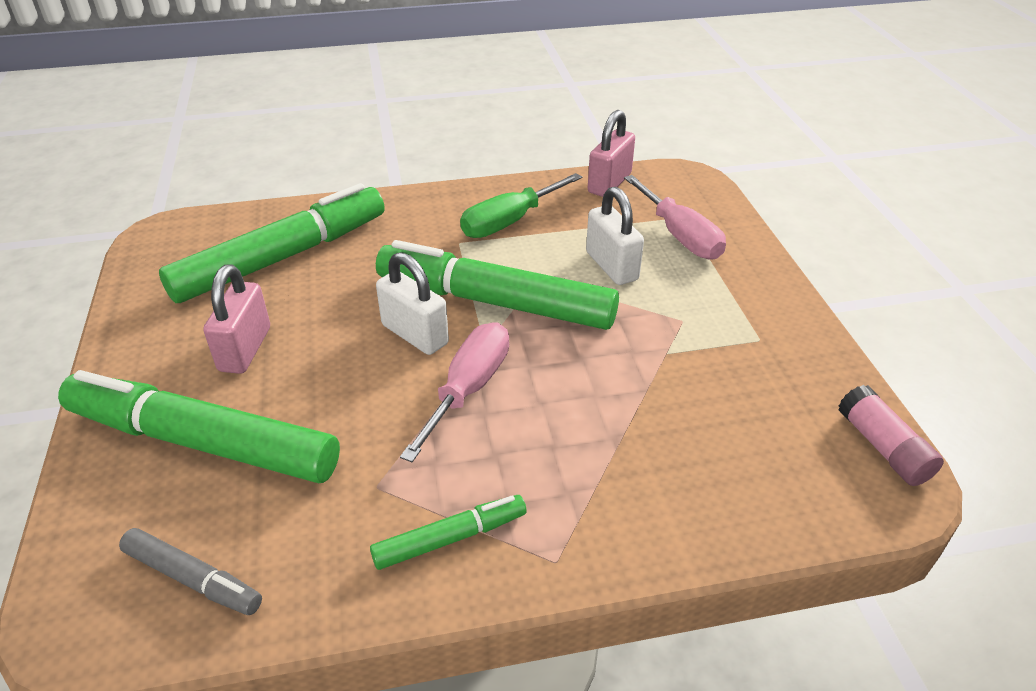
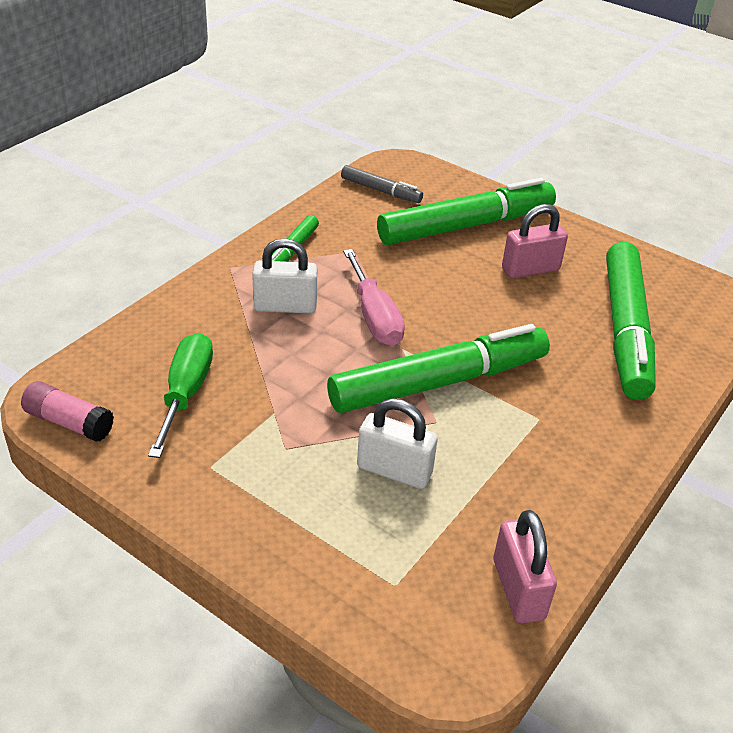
camera: 135 degrees right, 0 degrees up
grey marker [119,528,262,615] -> grey marker turned 135 degrees counterclockwise [341,165,423,203]
pink padlock [203,264,270,374] -> pink padlock turned 75 degrees counterclockwise [502,204,568,278]
white padlock [376,252,449,355] -> white padlock moved to [252,238,317,314]
green screwdriver [460,173,582,238] -> green screwdriver moved to [148,333,213,458]
pink screwdriver [624,175,726,260] -> none

